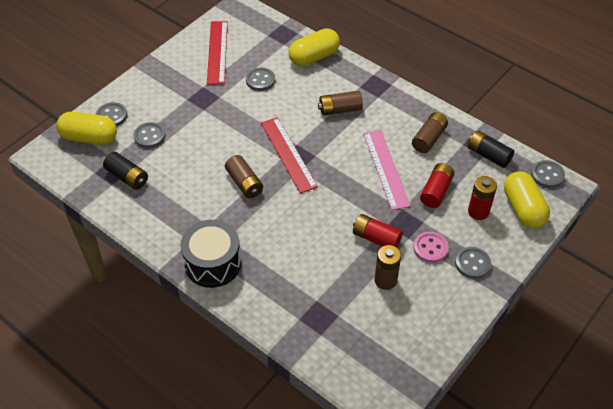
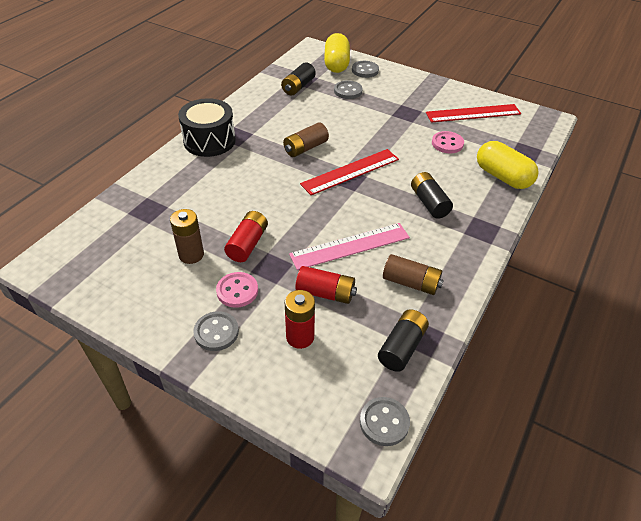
camera: 80 degrees right, 5 degrees down
grey button [246,67,275,91] -> pink button [432,131,464,153]
brown battery [318,91,363,115] -> black battery [411,172,453,219]
yellow capsule [504,171,550,229] -> none

